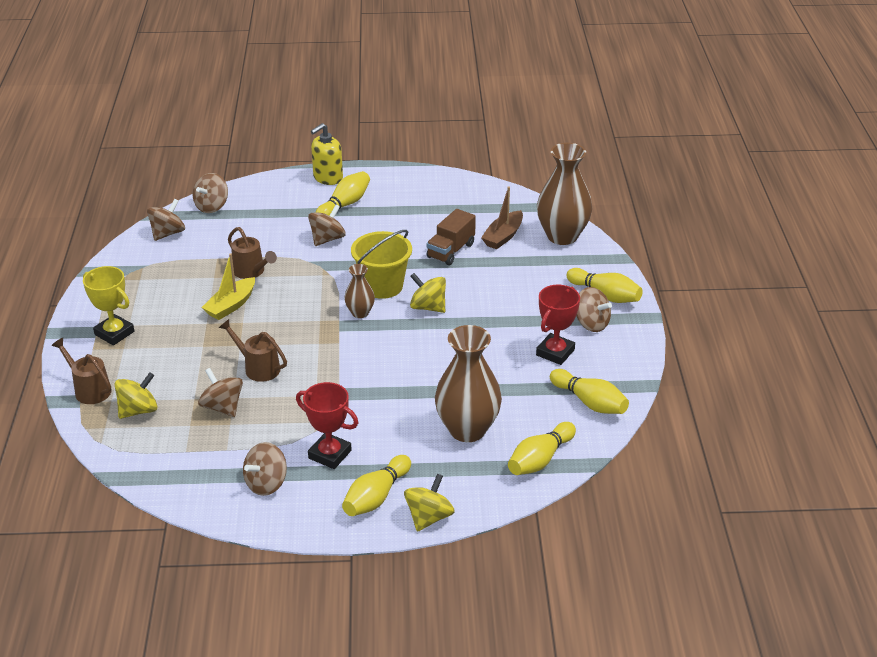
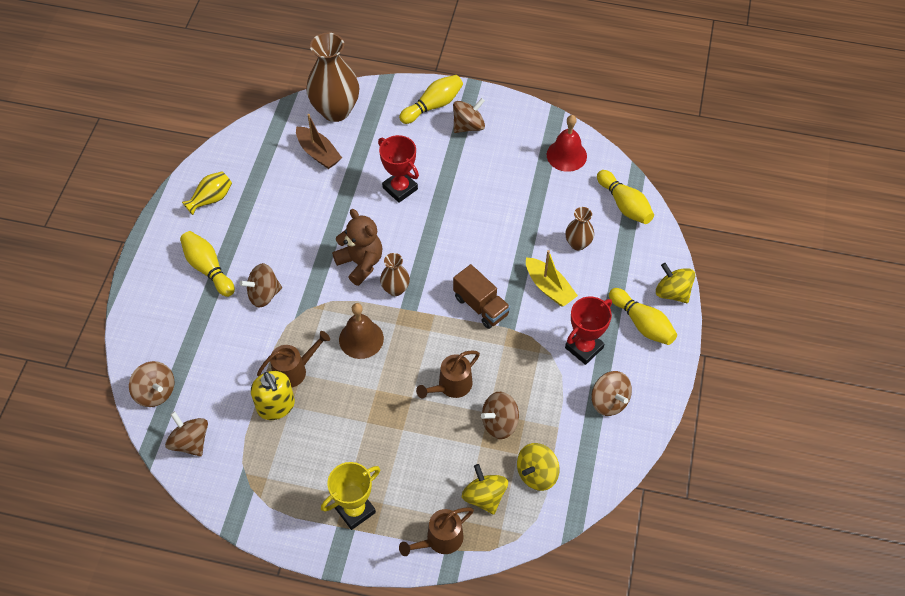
camera: 75 degrees left, 20 degrees up
yellow boat [201,254,255,320] -> yellow boat moved to [526,250,578,306]
brown spinning top [308,205,346,246] -> brown spinning top turned 75 degrees counterclockwise [239,263,282,308]
yellow soap dispenser [311,123,343,185] -> yellow soap dispenser moved to [251,371,295,420]
yellow bucket [351,230,412,299] -> brown teddy bear [332,209,383,286]
yellow spinning top [410,273,446,313] -> yellow spinning top moved to [517,443,560,491]
brown truck [427,209,476,265] -> brown truck moved to [453,264,510,329]
brown vase [435,325,502,442] -> brown vase [565,207,594,251], size x0.51
red trophy [536,285,580,365] -> red trophy moved to [378,135,419,203]
yellow bowling pin [550,369,629,414] -> red bell [547,115,587,172]
none -> yellow vase [182,171,232,215]
none -> brown bell [339,303,384,359]

